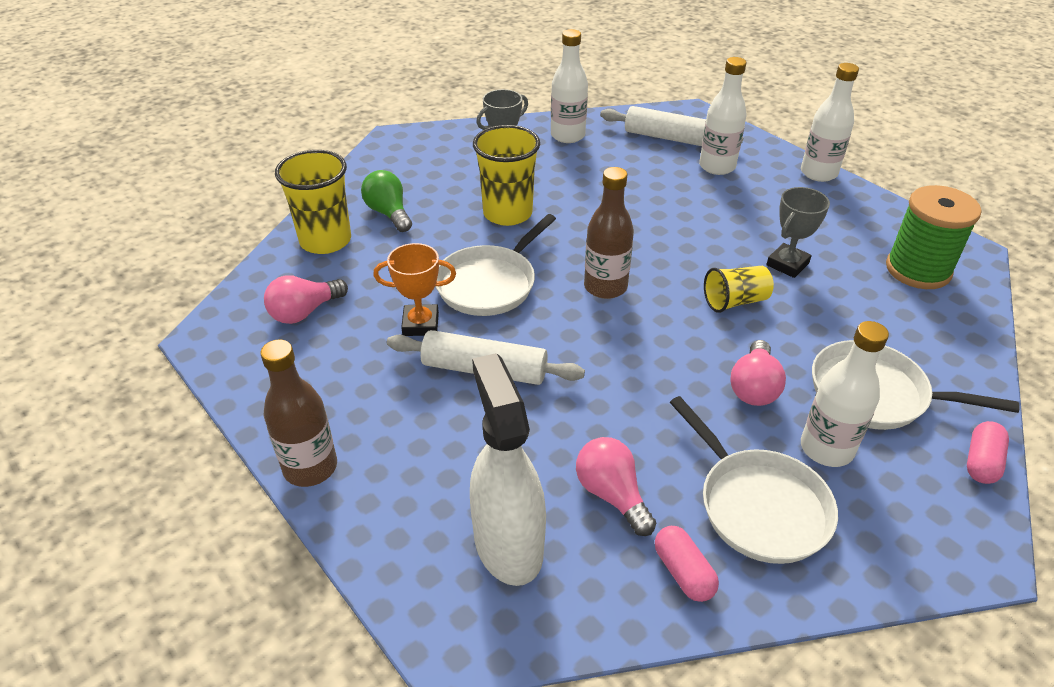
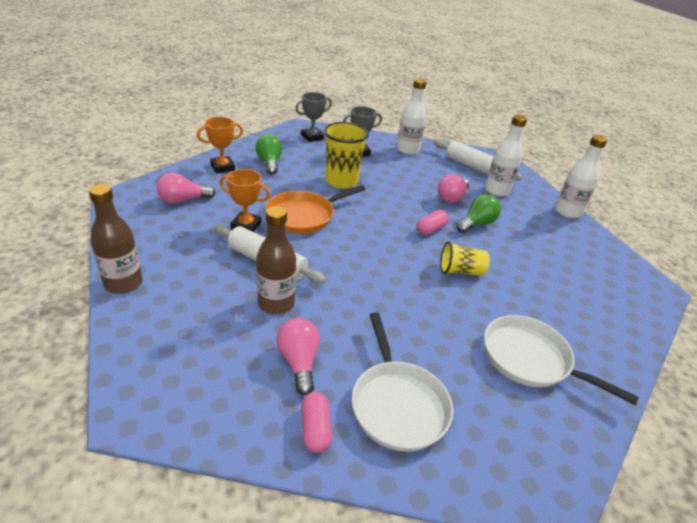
camera: 15 degrees right, 5 degrees down
yellow cup [275,150,351,254] -> orange trophy [197,117,243,173]
white pan [436,214,556,316] -> orange pan [266,185,366,234]
white spray bottle [470,353,546,586] -> none
brown bottle [584,167,634,299] -> brown bottle moved to [256,206,296,314]
pink light bulb [730,340,786,406] -> pink light bulb moved to [438,174,469,203]
grey trophy [766,187,830,278] -> grey trophy moved to [295,92,332,142]
white bottle [801,321,889,467] -> none
green spool [886,185,981,289] -> none
pink capsule [967,421,1009,484] -> pink capsule moved to [417,210,449,235]
none -> green light bulb [456,194,501,233]

